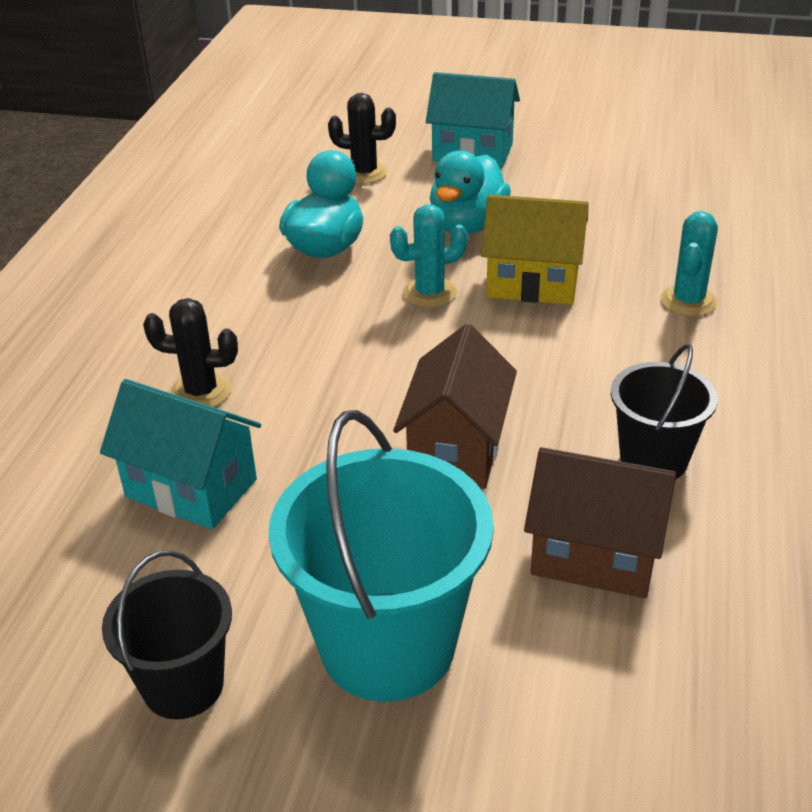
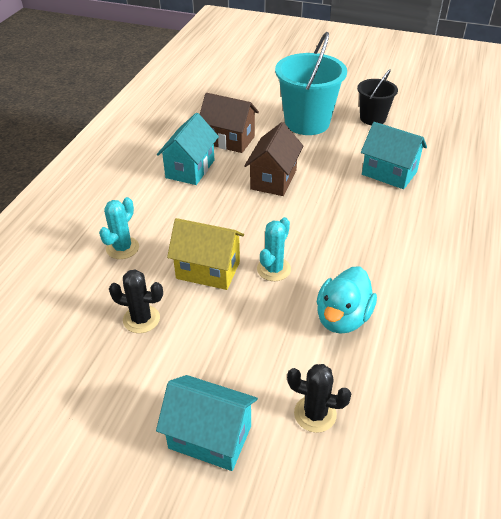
camera: 175 degrees left, 5 degrees up
black cactus [143,298,238,407] -> black cactus moved to [109,269,163,333]
turquoise cactus [390,204,468,308] -> turquoise cactus turned 45 degrees counterclockwise [257,217,291,281]
turquoise duck [430,151,511,234] -> none
black bucket [611,344,718,479] -> turquoise house [157,113,219,185]

